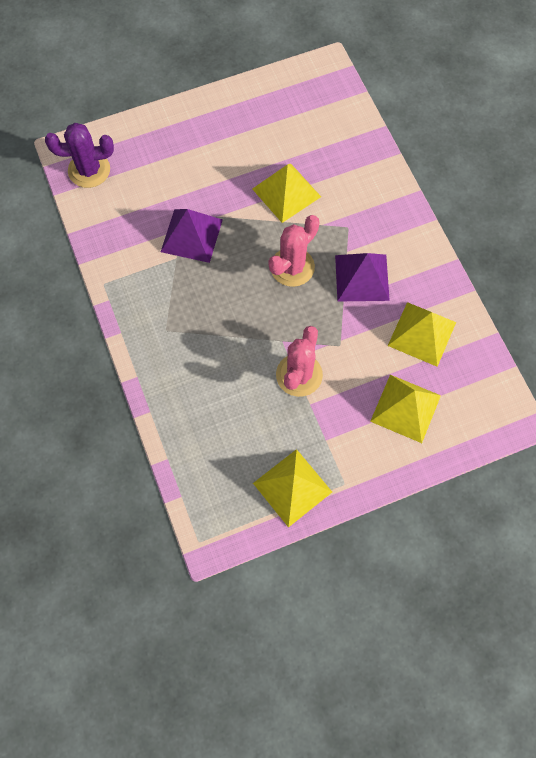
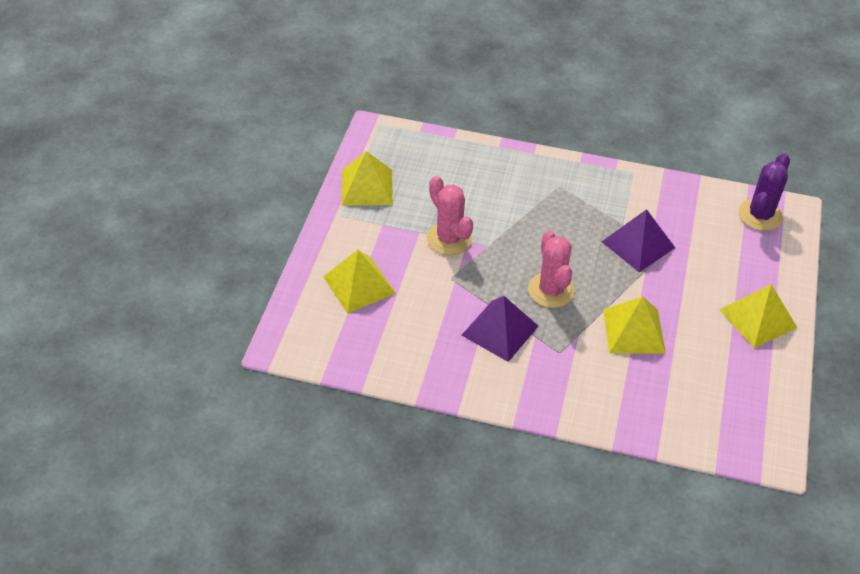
camera: 125 degrees right, 20 degrees down
yellow pyramid [388,302,456,367] -> yellow pyramid moved to [719,284,797,348]

